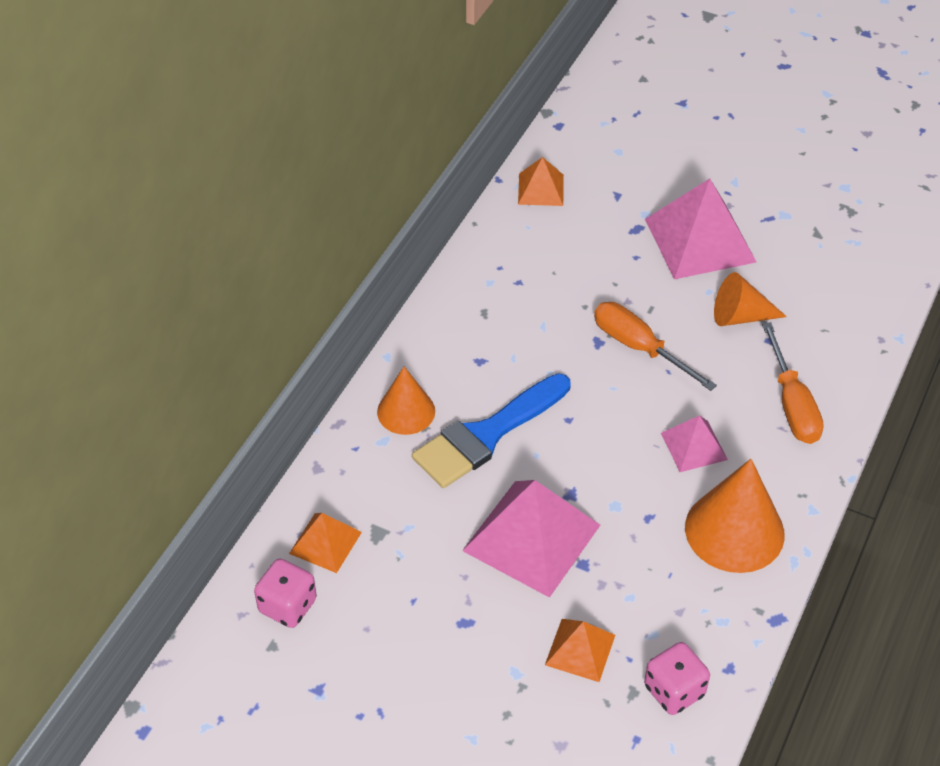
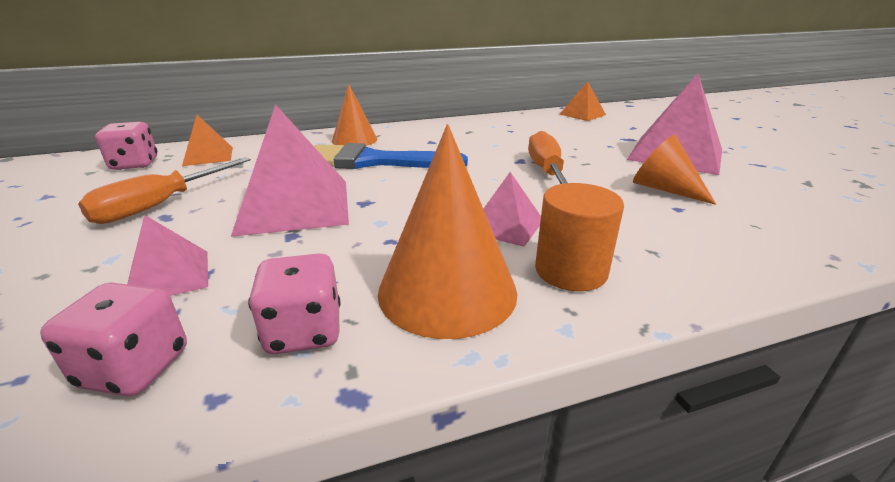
camera: 45 degrees right, 20 degrees down
orange pyramid [545,619,615,682] -> pink pyramid [127,215,208,296]
orange screwdriver [762,322,824,444] -> orange screwdriver moved to [78,157,251,224]
none -> pink dice [248,253,340,354]
none -> orange cylinder [535,183,624,291]

